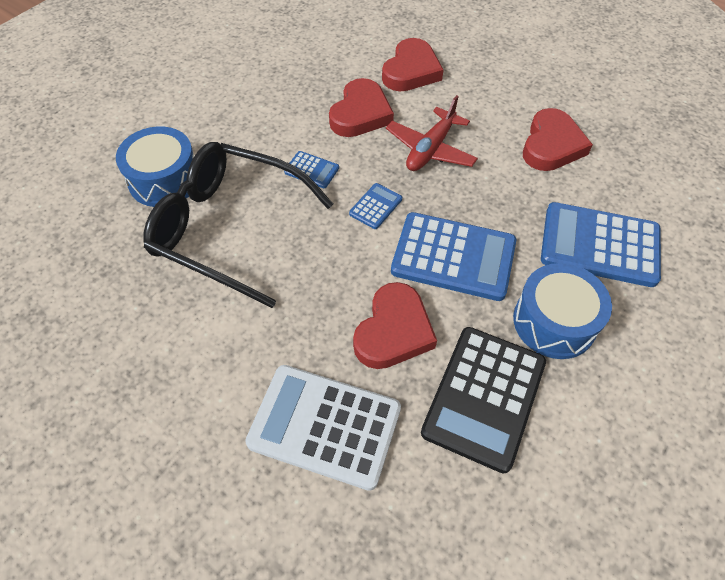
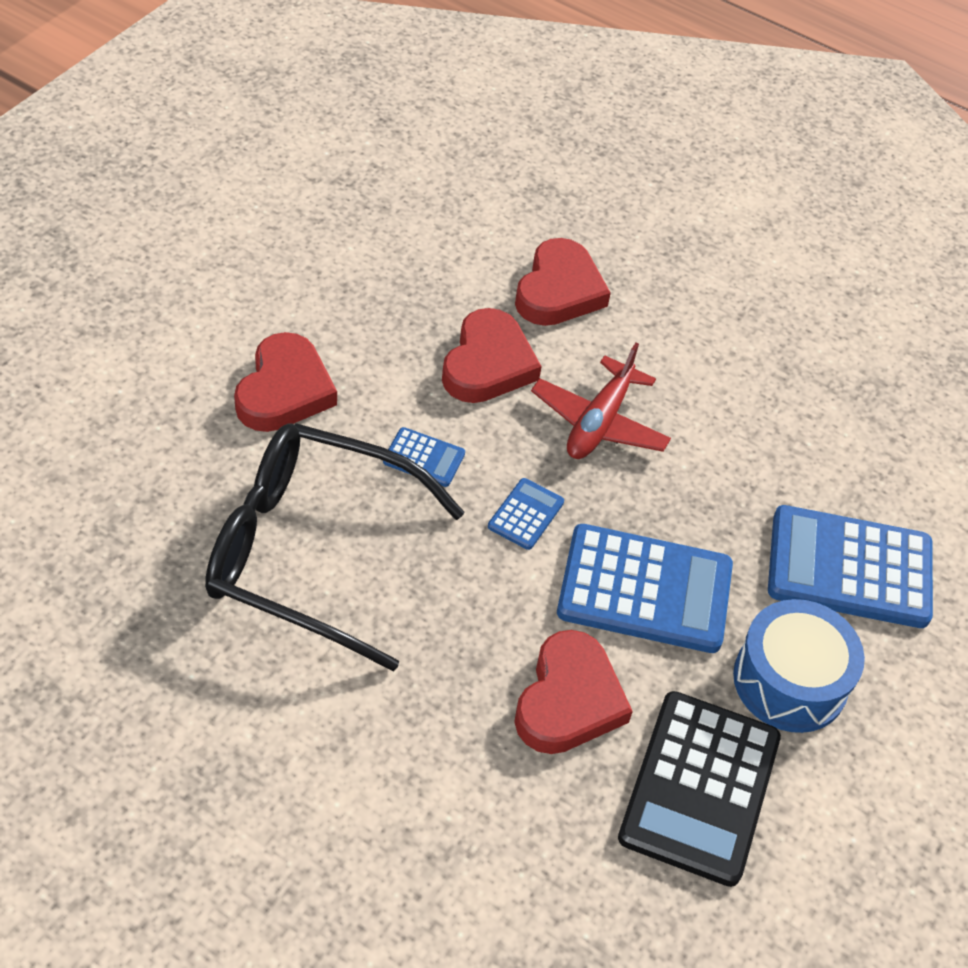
camera: 10 degrees left, 5 degrees down
blue drum [116,127,194,207] -> none
white calculator [245,365,401,491] -> none
red heart [523,108,593,171] -> red heart moved to [234,332,337,432]

